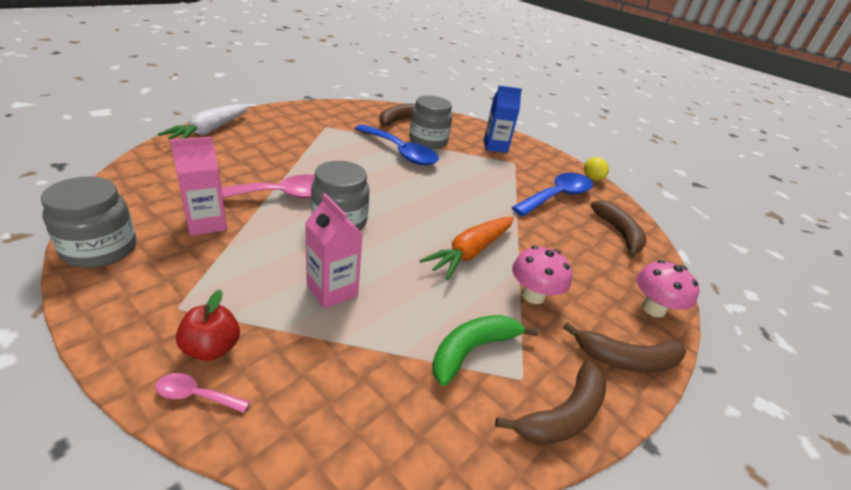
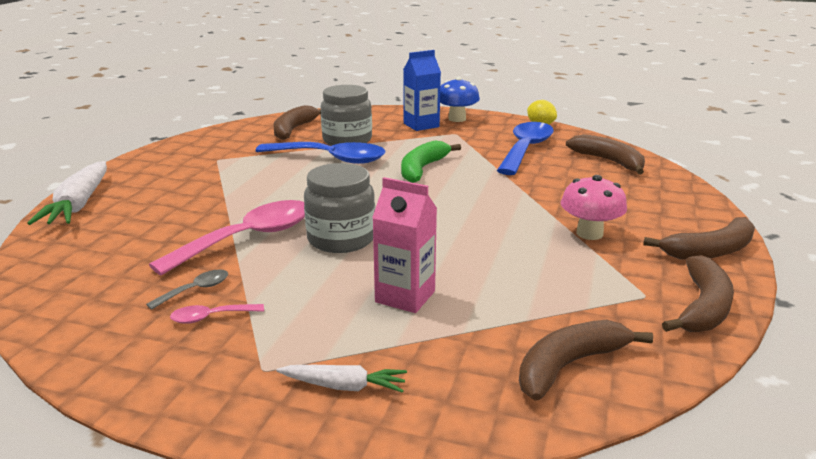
camera: 20 degrees left, 10 degrees down
grey jar [41,176,137,268] -> none
pink spoon [155,373,250,413] -> pink spoon moved to [170,304,264,324]
pink carton [170,137,227,236] -> grey spoon [146,269,228,310]
red apple [176,290,240,361] -> white carrot [276,365,407,393]
orange carrot [419,217,514,280] -> none
green banana [432,315,539,386] -> green banana moved to [401,141,461,183]
pink mushroom [636,260,700,318] -> none
none -> blue mushroom [440,77,480,122]
none -> brown banana [519,320,653,401]

